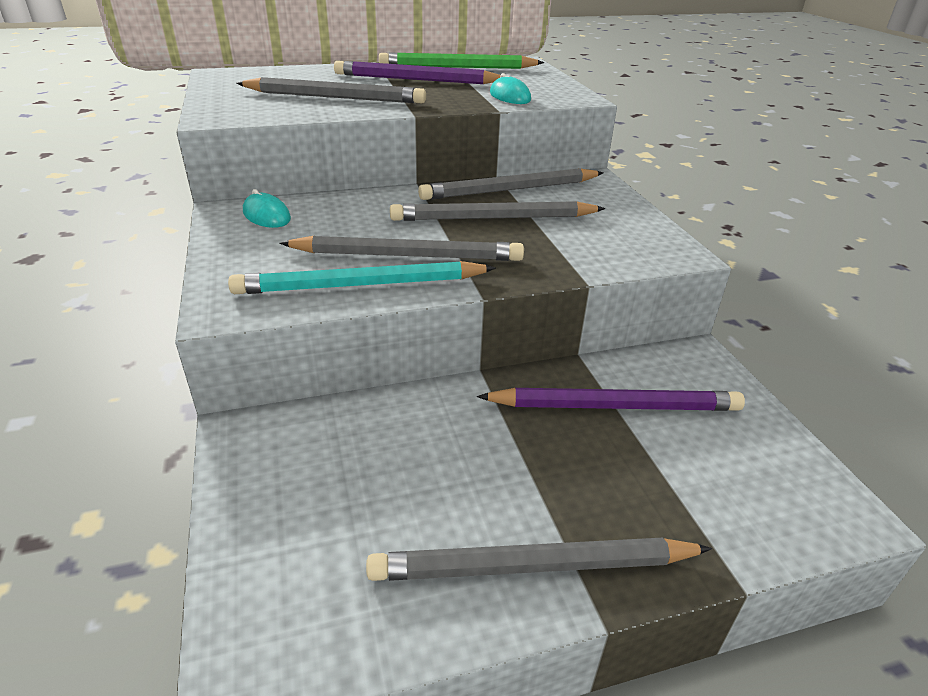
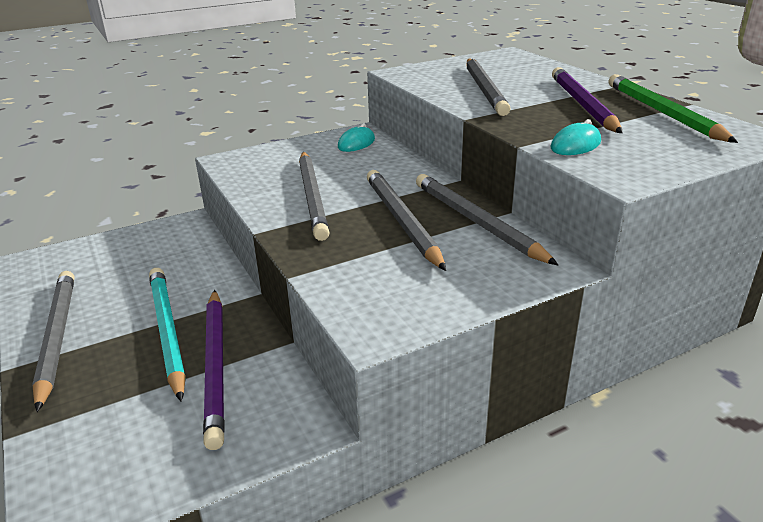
camera: 80 degrees right, 5 degrees down
turquoise pencil [228,261,496,294] -> turquoise pencil moved to [149,268,186,401]

